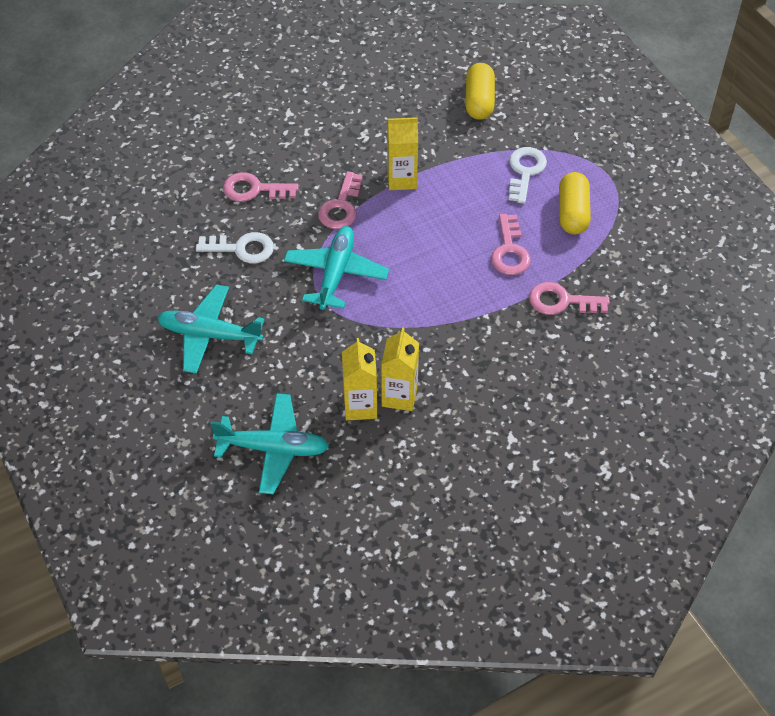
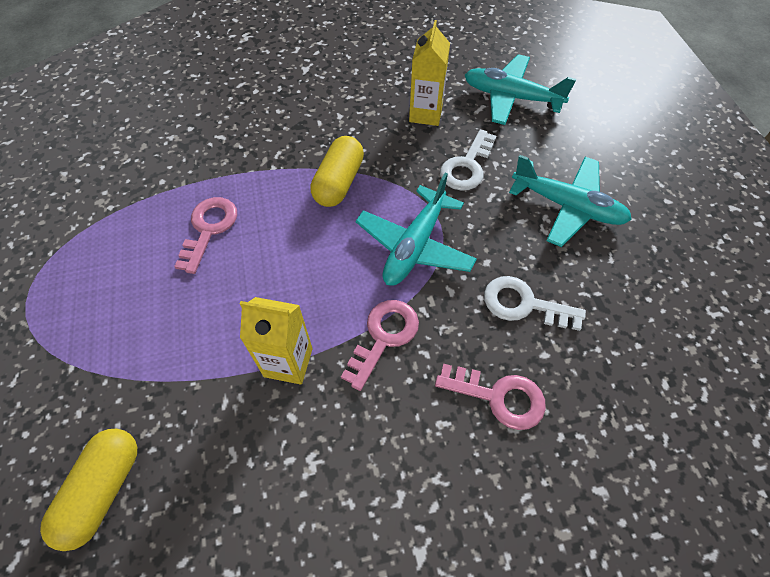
camera: 165 degrees left, 5 degrees up
yellow carton [381,328,419,411] -> none
white key [509,147,547,204] -> white key moved to [440,129,496,191]
pink key [529,282,610,315] -> none
yellow capsule [559,172,591,234] -> yellow capsule moved to [310,136,364,207]

